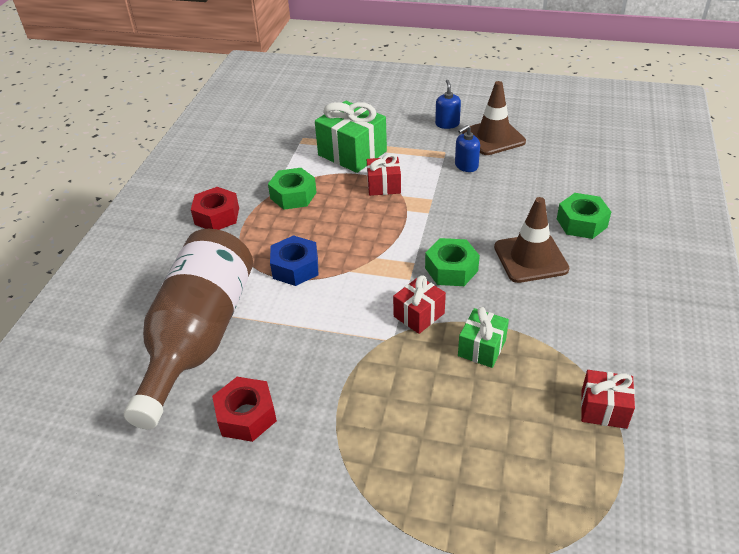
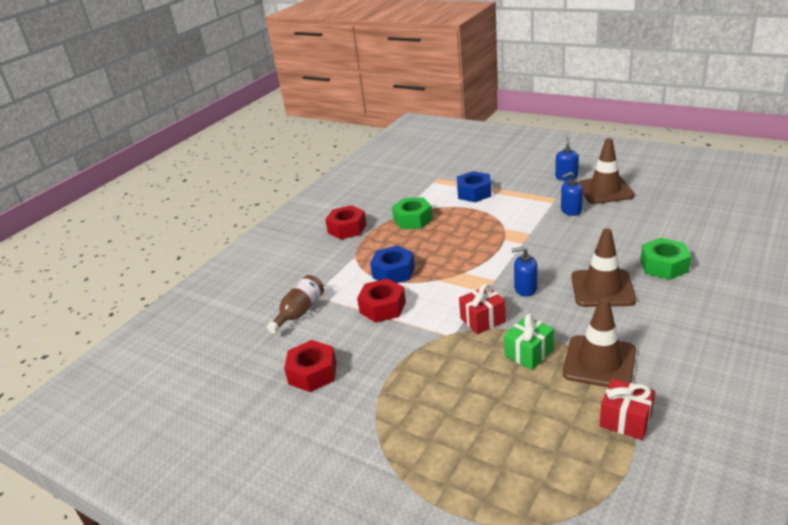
camera: 20 degrees right, 10 degrees down
brown bottle [123,229,253,429] -> brown bottle [267,275,324,333], size x0.43
green gift [315,101,387,173] -> blue nut [457,171,491,202]
red gift [367,154,401,196] -> none
green nut [425,238,480,286] -> blue soap dispenser [512,246,538,297]
none -> red nut [357,278,406,323]
none -> brown traffic cone [563,297,636,387]

